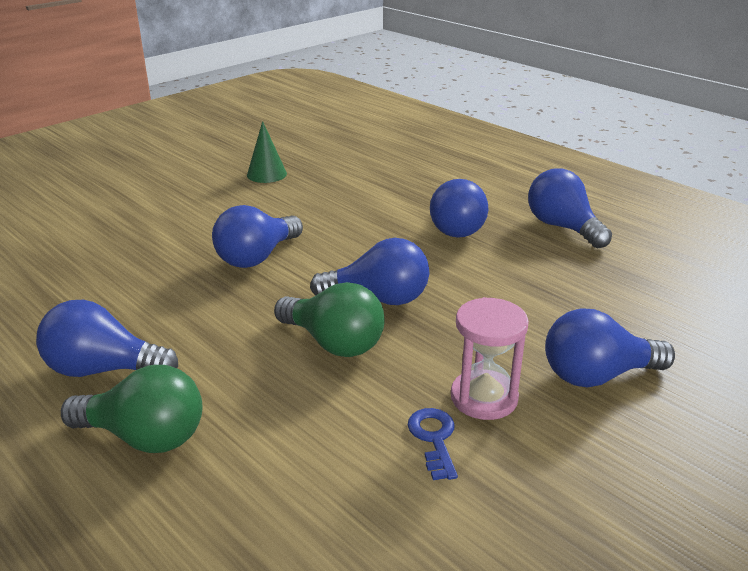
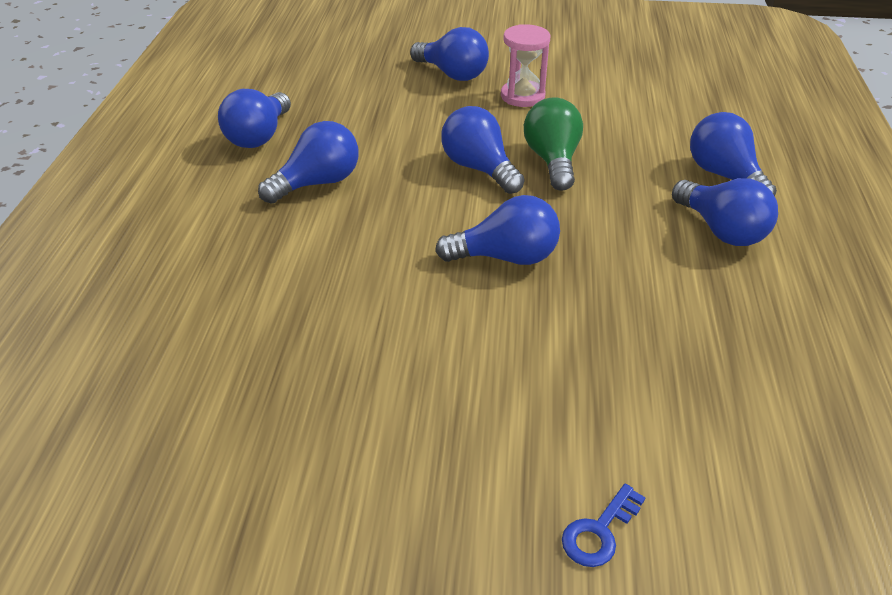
camera: 130 degrees left, 10 degrees up
green light bulb [61,365,203,453] -> blue light bulb [690,112,777,196]
green cone [247,121,287,183] -> none
blue key [408,408,458,480] -> blue key moved to [562,484,646,567]

